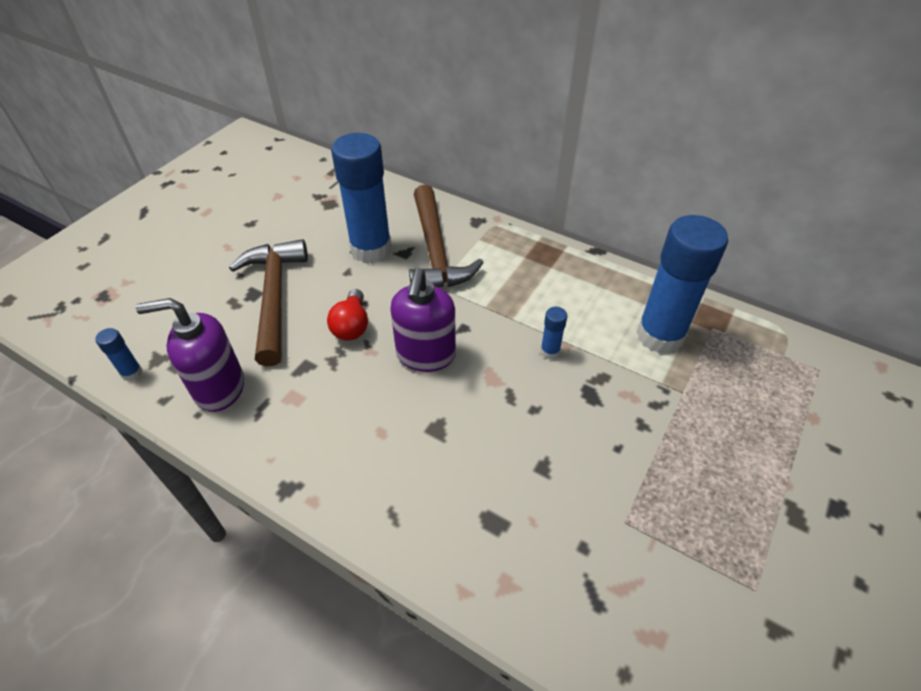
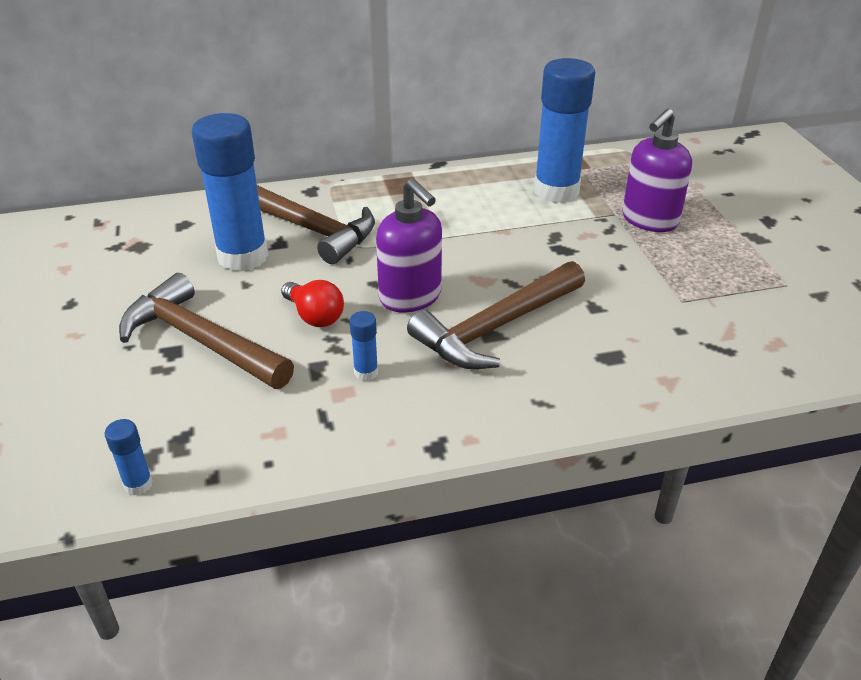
camera: 45 degrees left, 10 degrees down
purple soap dispenser [136,298,244,412] -> purple soap dispenser moved to [622,109,692,232]
blue glue stick [540,307,567,359] -> blue glue stick moved to [350,311,378,381]
none -> brown hammer [407,261,585,369]

